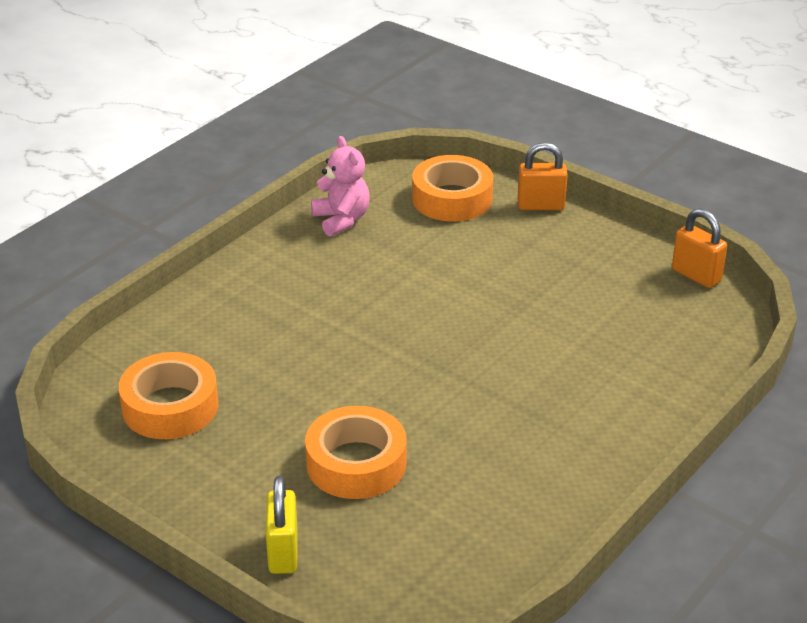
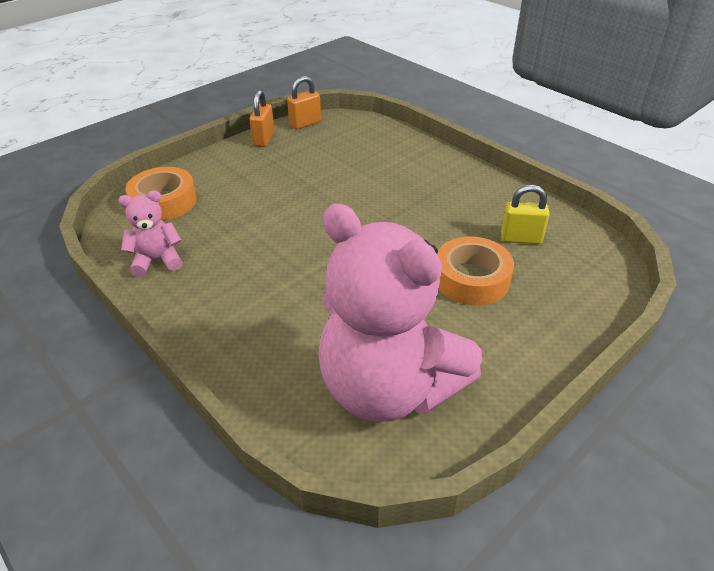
camera: 80 degrees left, 5 degrees up
orange tape [119,352,218,439] -> pink teddy bear [318,203,482,422]
yellow padlock [266,476,298,574] -> yellow padlock moved to [501,185,550,244]
orange padlock [517,142,568,210] -> orange padlock moved to [249,90,275,147]

